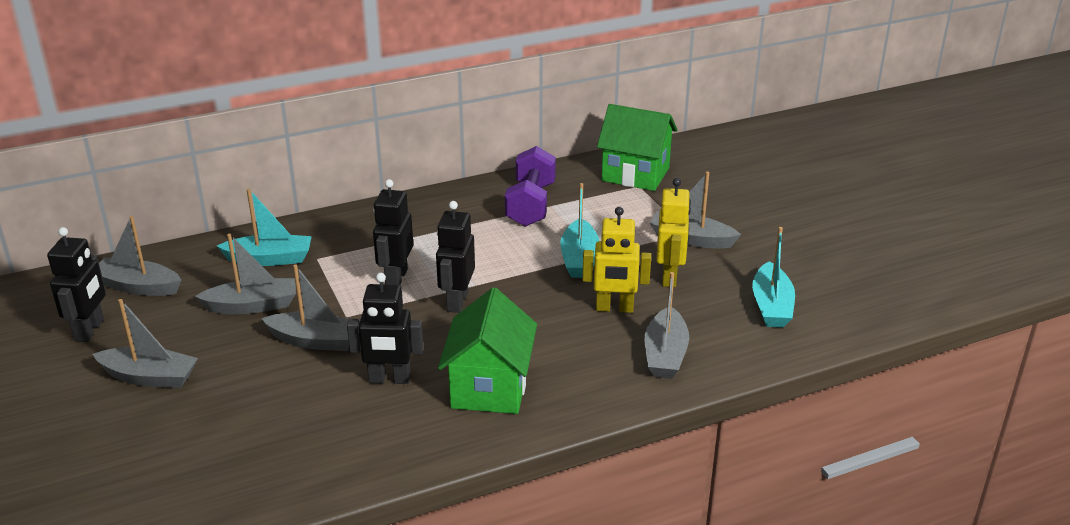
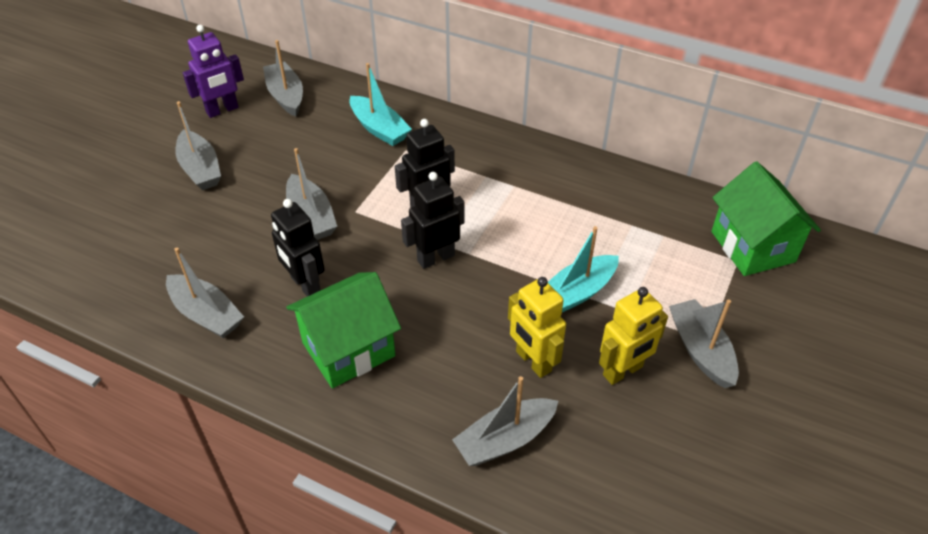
camera: 50 degrees right, 15 degrees up
black robot [47,227,106,342] -> purple robot [183,25,244,118]
grey boat [195,234,296,314] -> grey boat moved to [166,248,244,338]
purple dumbbell [505,146,556,227] -> none
turquoise boat [752,227,795,328] -> none

